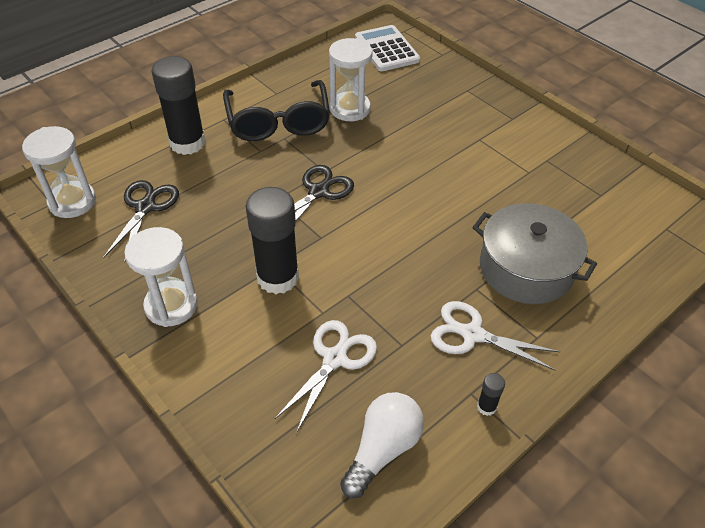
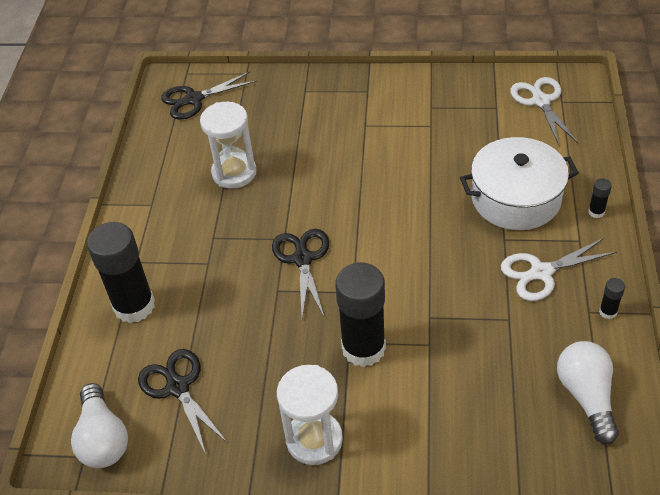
camera: 40 degrees left, 0 degrees up
white hourglass [22,126,96,218] -> white light bulb [71,383,128,468]
black glasses [223,80,330,141] -> none
white scissors [275,320,377,431] -> white scissors moved to [510,77,578,145]
white calculator [355,25,420,71] -> black scissors [161,72,257,120]
grey pot [473,203,597,304] -> white pot [460,137,579,230]
none -> black glue stick [588,178,612,218]

